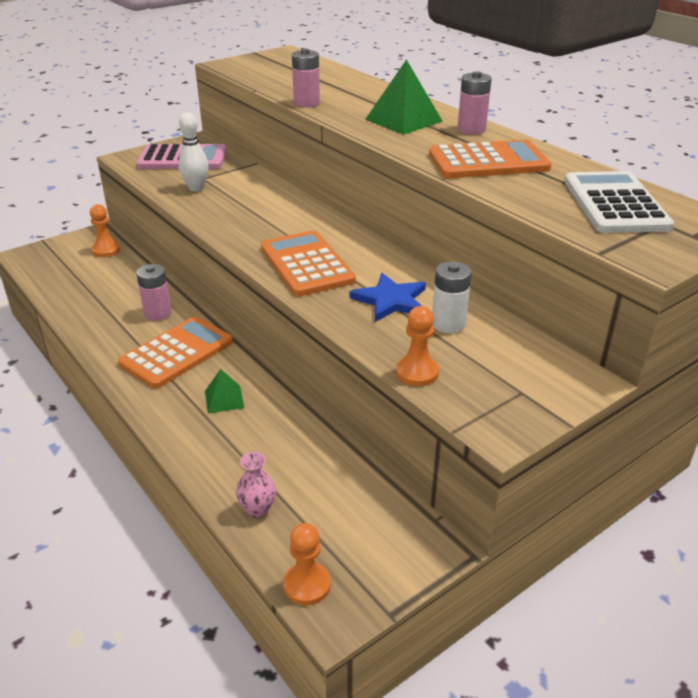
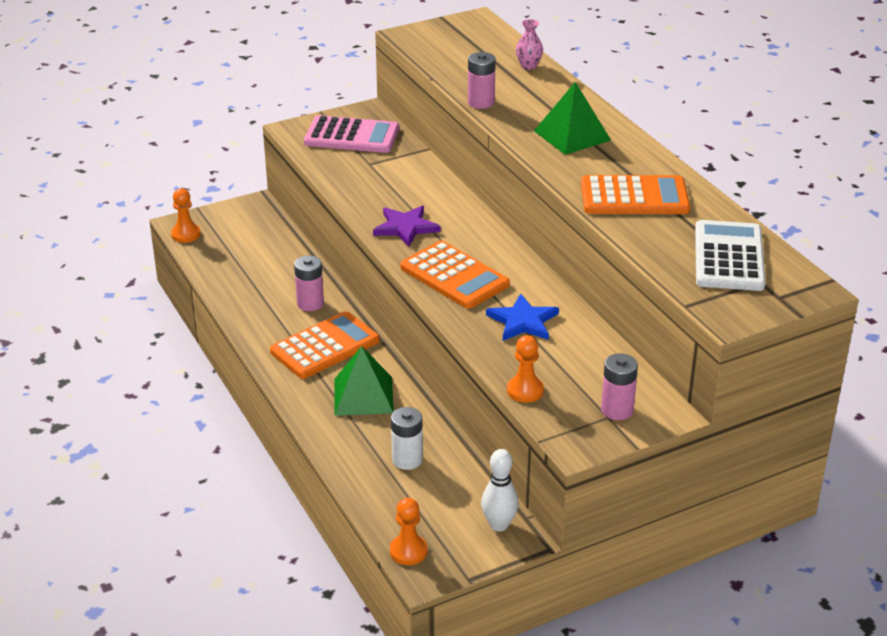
camera: 10 degrees right, 0 degrees up
orange pawn [90,204,120,257] -> orange pawn moved to [171,188,201,243]
white bowling pin [179,112,209,192] -> white bowling pin moved to [481,449,519,531]
green pyramid [205,369,244,414] -> green pyramid [335,346,394,416], size x1.75
pink vase [236,452,276,517] -> pink vase moved to [516,19,543,70]
orange calculator [261,231,356,296] -> orange calculator turned 150 degrees clockwise [400,241,510,309]
white battery [432,261,472,333] -> white battery moved to [391,407,423,470]
pink battery [457,71,492,135] -> pink battery moved to [601,353,638,420]
none -> purple star [373,206,441,247]

